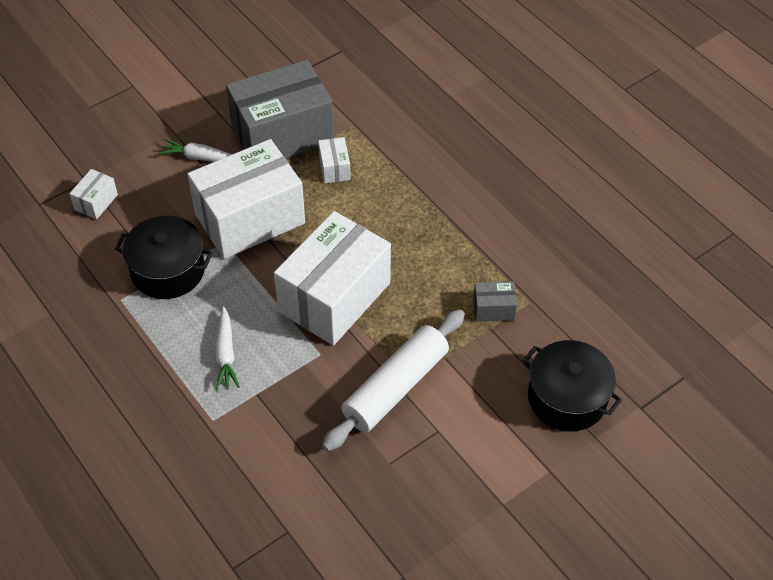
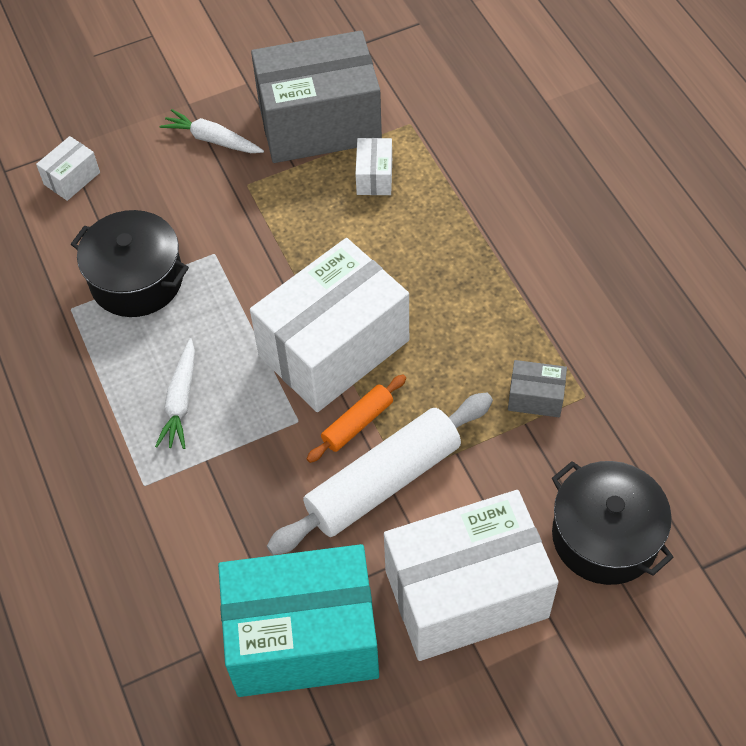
camera: 15 degrees right, 5 degrees up
white box [187,139,305,259] -> white box moved to [384,490,558,661]
none -> turquoise box [218,544,379,697]
none -> orange rolling pin [307,375,406,463]

